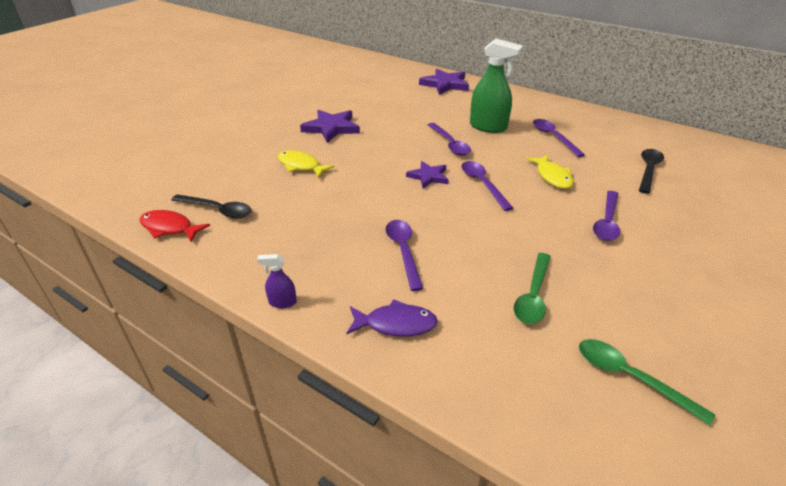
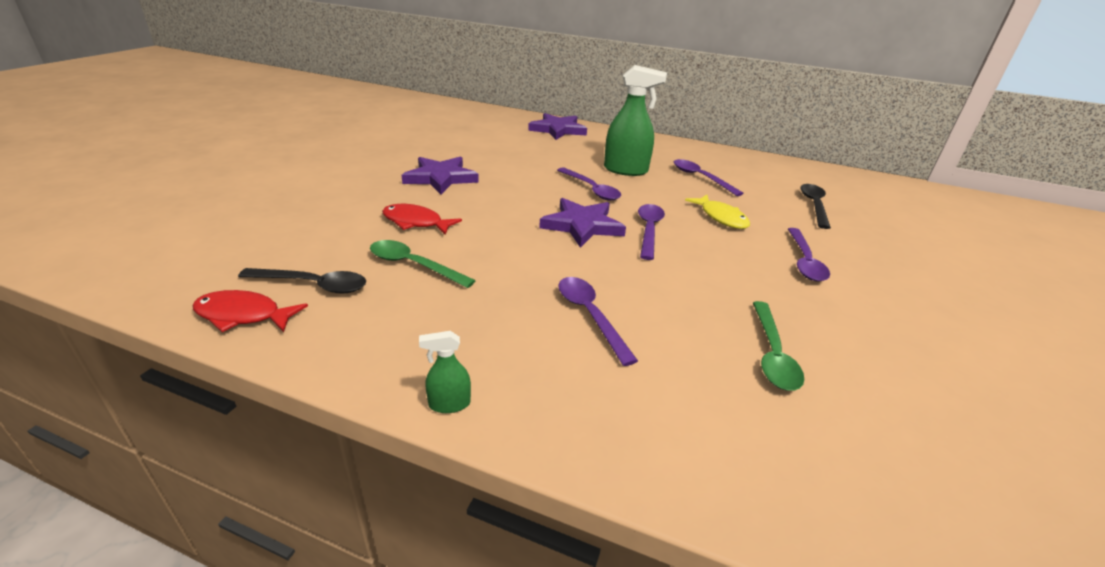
camera: 15 degrees left, 5 degrees down
purple spray bottle [257,254,297,308] -> green spray bottle [419,331,471,413]
yellow fish [278,150,334,178] -> red fish [382,204,462,235]
purple fish [346,299,438,337] -> none
purple star [406,161,449,188] -> purple star [539,198,626,248], size x1.57
purple spoon [461,161,513,211] -> purple spoon turned 45 degrees clockwise [638,204,665,260]
green spoon [579,339,715,425] -> green spoon moved to [370,240,476,288]

